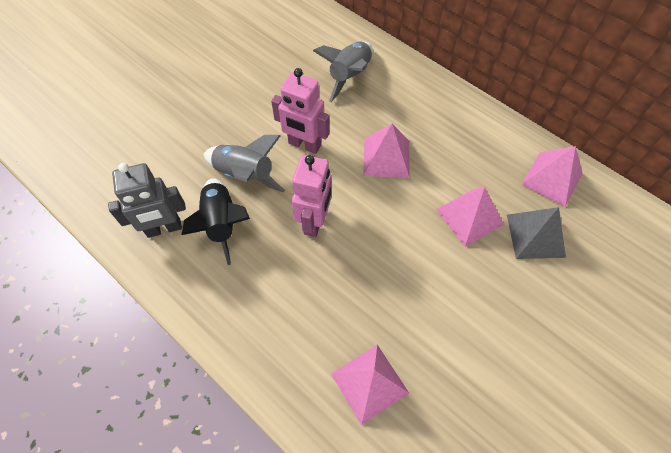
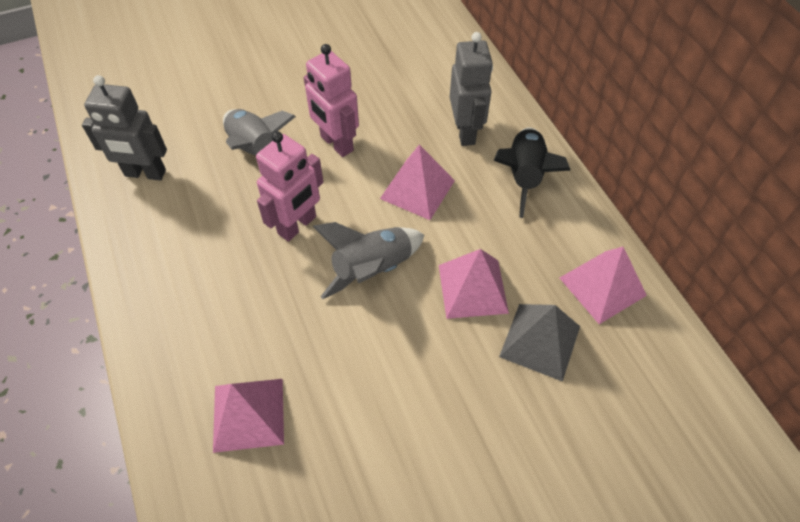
camera: 25 degrees right, 5 degrees down
black rocket [181,178,250,265] -> black rocket moved to [494,127,571,218]
grey rocket [313,41,373,102] -> grey rocket moved to [312,222,424,299]
none -> grey robot [450,32,493,146]

